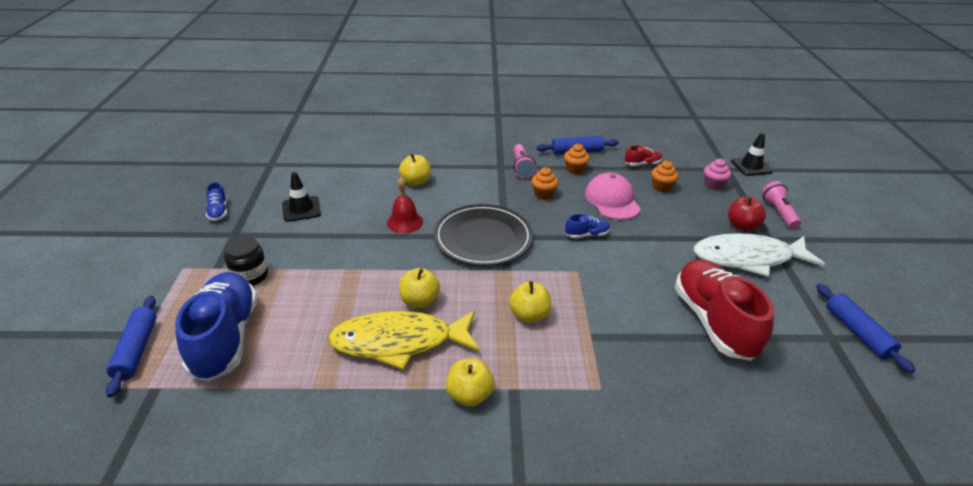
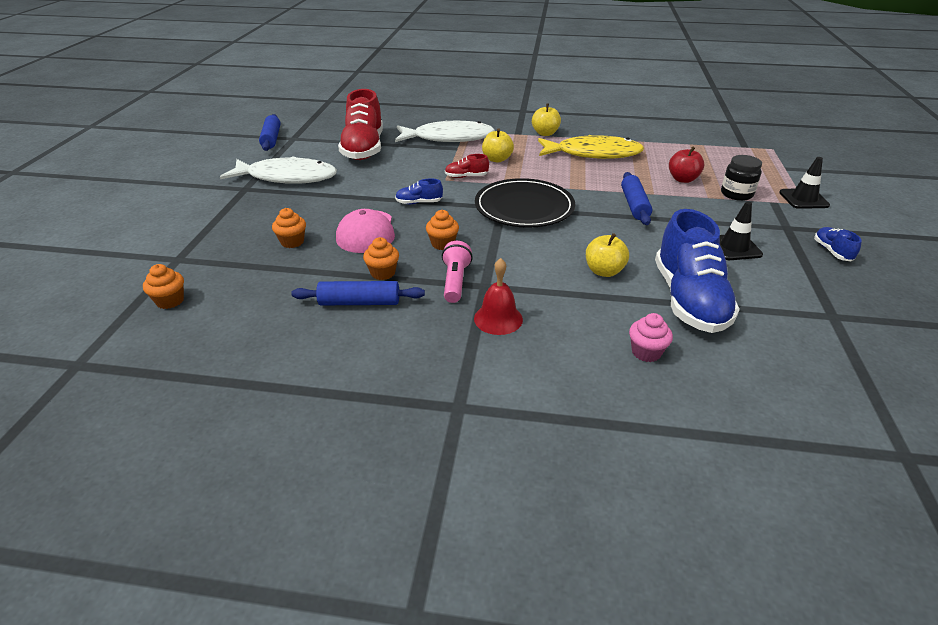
camera: 170 degrees left, 0 degrees up
blue rolling pin [106,296,157,397] -> blue rolling pin moved to [621,172,652,225]
blue shoe [175,272,258,381] -> blue shoe moved to [655,209,740,333]
red bell [387,177,423,233] -> red bell moved to [474,258,523,335]
yellow apple [399,268,440,308] -> none
red shoe [625,145,662,166] -> red shoe moved to [445,154,489,178]
pink cupcake [704,159,731,190] -> pink cupcake moved to [629,313,673,362]
red apple [728,196,766,231] -> red apple moved to [669,146,704,183]
black traffic cone [731,132,773,176] -> black traffic cone moved to [779,157,830,209]
pink flashlight [761,181,801,229] -> none
none -> orange cupcake [143,264,184,309]
none -> white fish [395,121,495,142]

